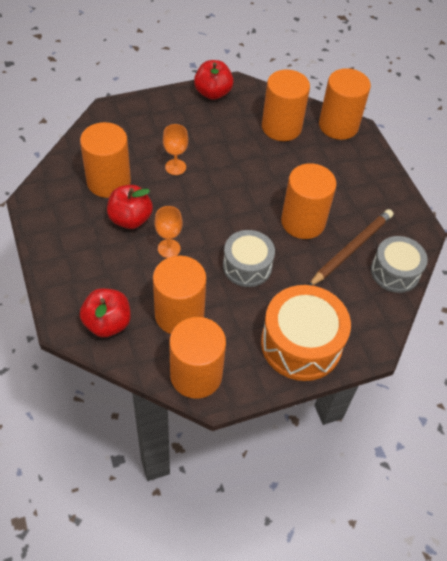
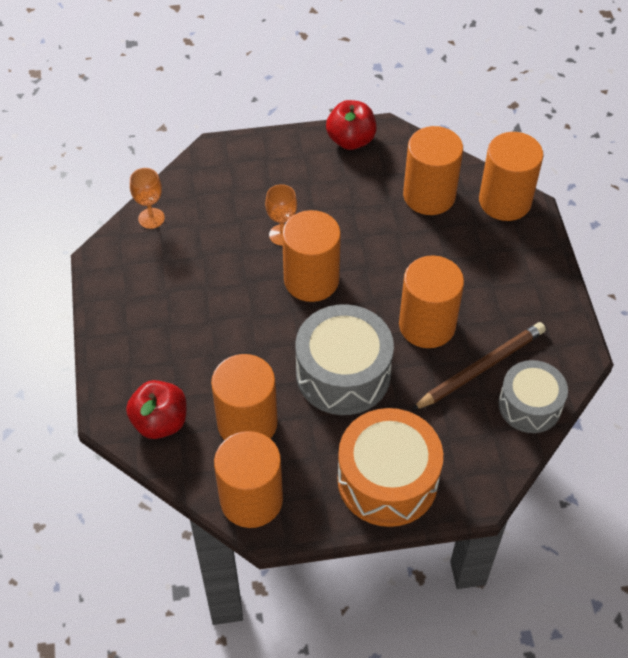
camera: 15 degrees right, 0 degrees up
orange cylinder [80,122,131,198] -> orange cylinder moved to [282,210,341,302]
red apple [107,185,153,229] -> none
orange goblet [155,206,183,258] -> orange goblet moved to [130,168,165,229]
grey drum [223,230,275,287] -> grey drum [295,304,394,415], size x1.54

